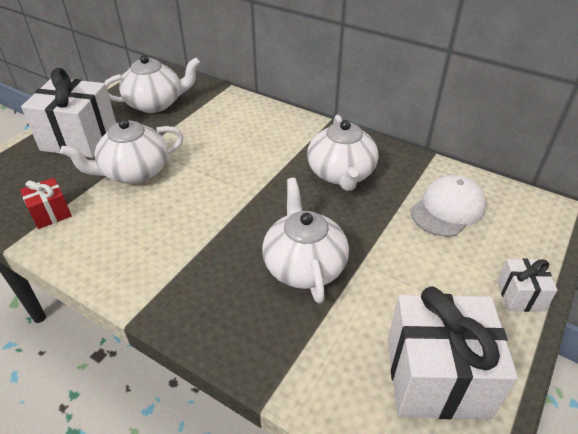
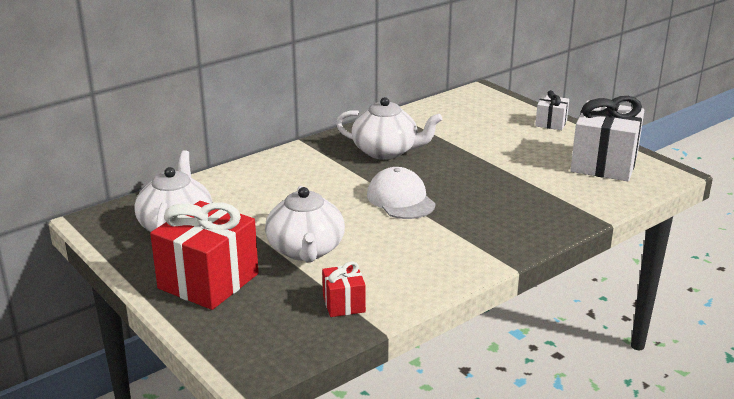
camera: 70 degrees left, 15 degrees down
white gift [21,68,116,158] -> red gift [150,201,259,310]
white teapot [262,178,349,304] -> none
white cap [411,175,486,237] -> white cap moved to [367,167,436,219]

